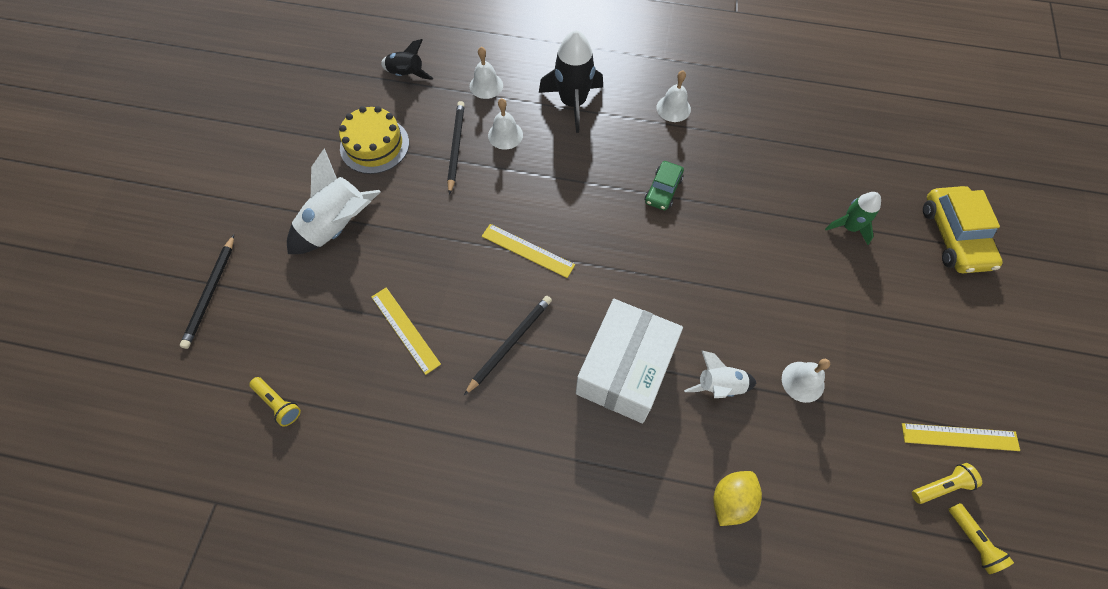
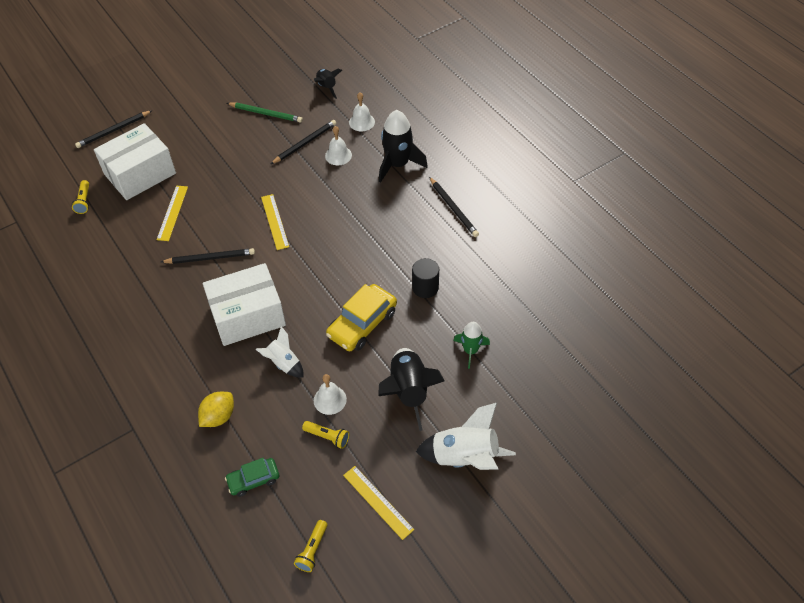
camera: 45 degrees right, 10 degrees down
white rocket [287,148,381,254] -> white rocket moved to [416,403,516,470]
yellow cake [339,106,409,174] -> green pencil [227,103,303,123]
green car [645,161,684,210] -> green car moved to [225,458,279,497]
white bell [656,71,691,122] -> black pencil [429,177,479,237]
yellow lemon [713,471,762,526] -> yellow lemon turned 45 degrees counterclockwise [198,392,234,427]
yellow flashlight [912,463,982,504] -> yellow flashlight moved to [302,421,349,449]
yellow car [923,186,1003,273] -> yellow car moved to [326,284,397,351]
none -> white box [94,123,176,200]
none -> black rocket [378,348,445,431]
none -> black cylinder [412,258,439,298]

